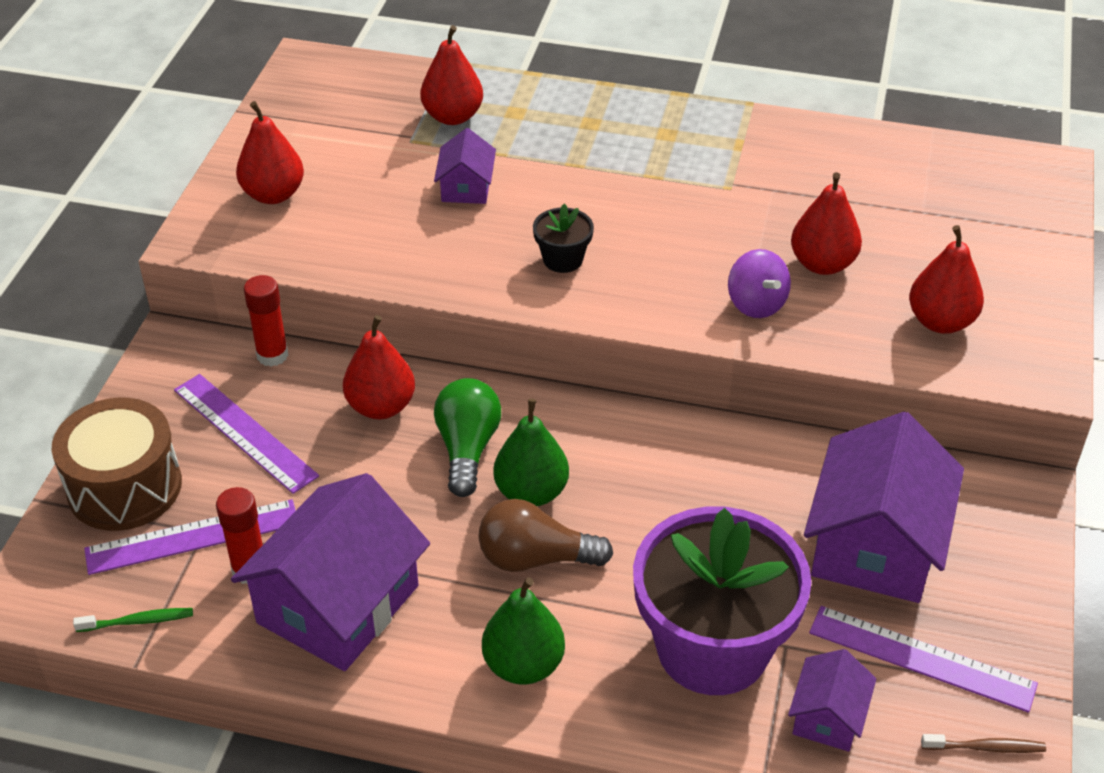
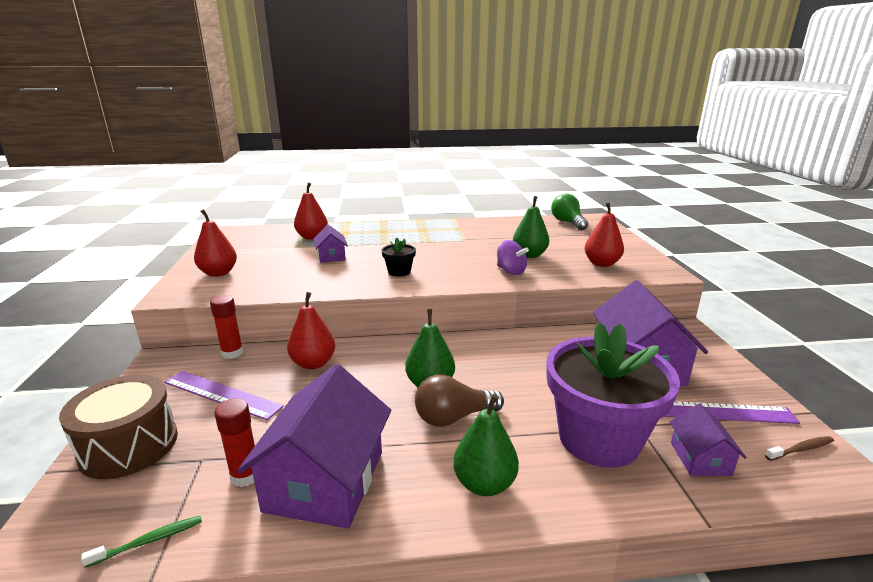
camera: 20 degrees left, 20 degrees down
purple ruler [84,499,296,575] -> none
green light bulb [434,378,501,497] -> green light bulb moved to [551,193,589,230]
red pear [791,172,862,275] -> green pear [513,196,549,258]

